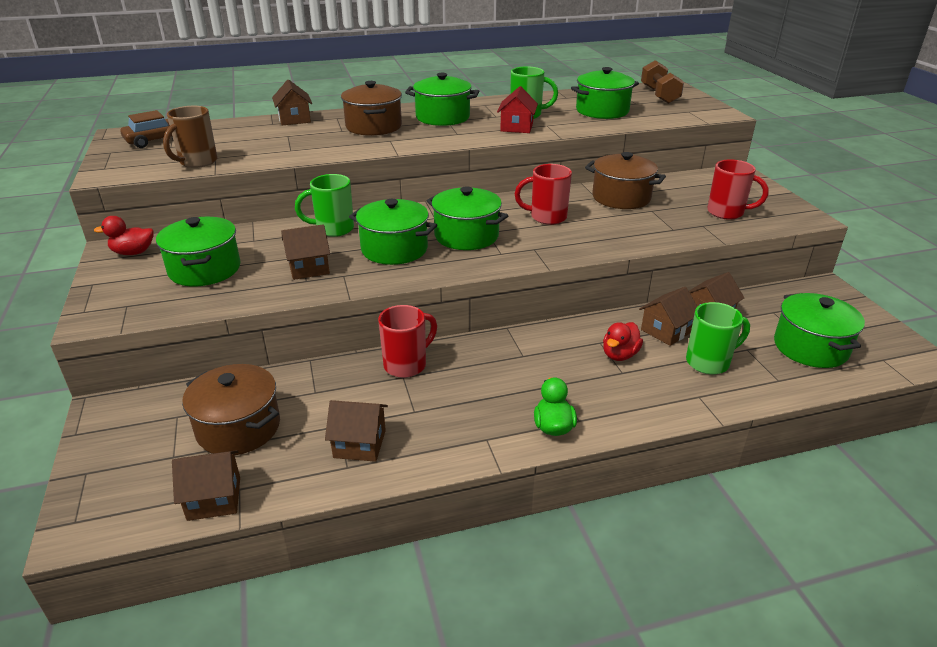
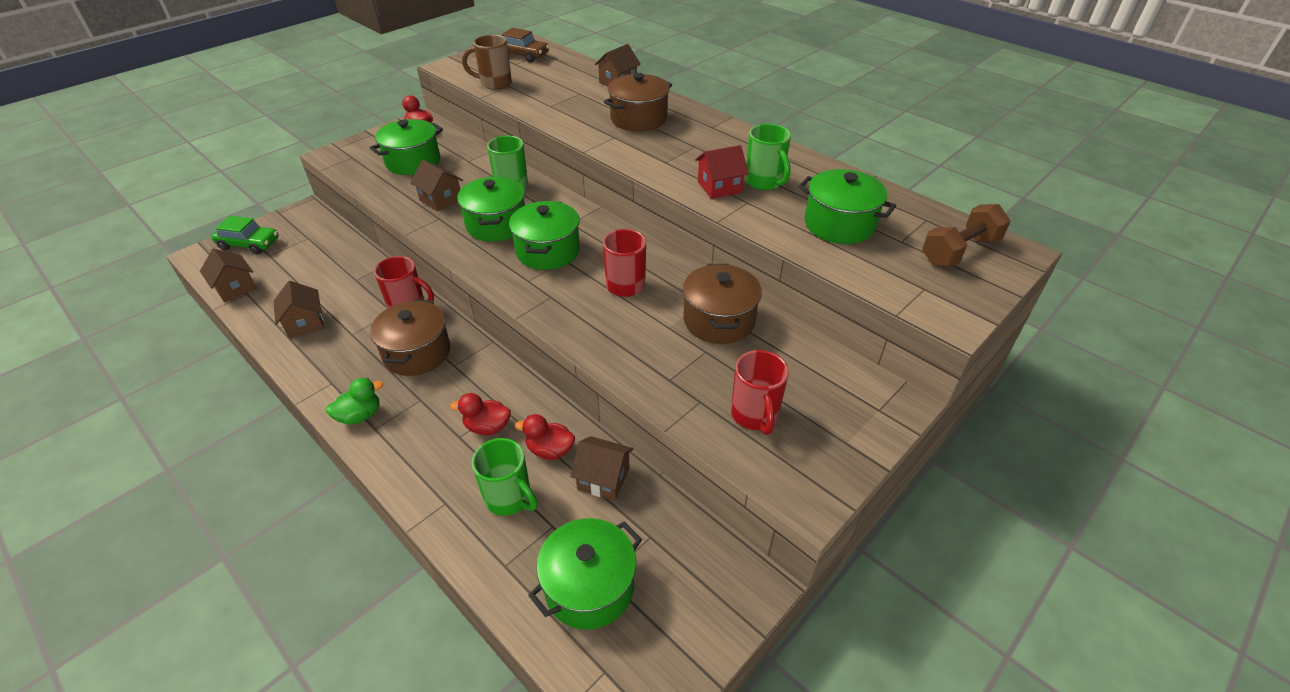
camera: 60 degrees right, 10 degrees up
brown pot [182,364,280,455] -> brown pot moved to [370,299,450,376]
green pot [405,73,479,126] -> none
brown house [639,287,698,346] -> red duck [515,414,575,460]
none -> green car [211,216,279,254]

